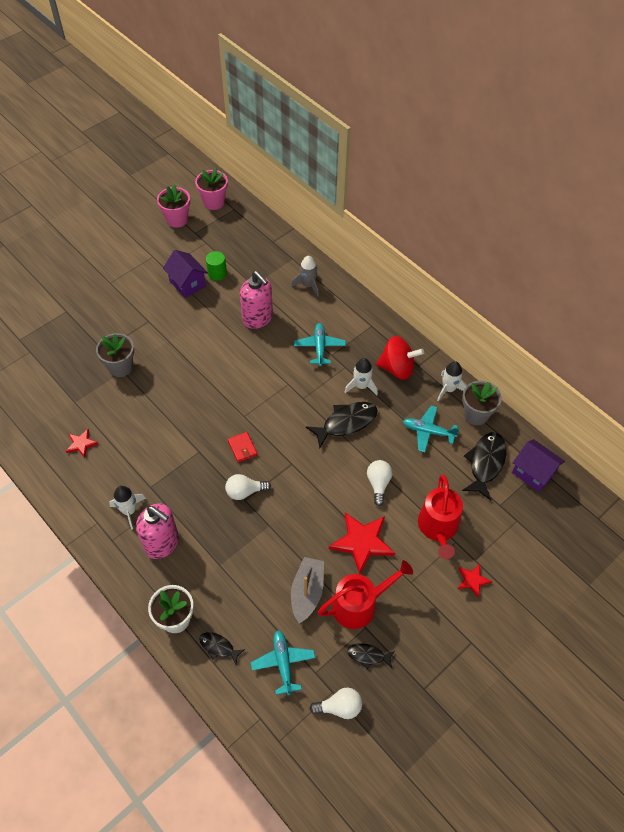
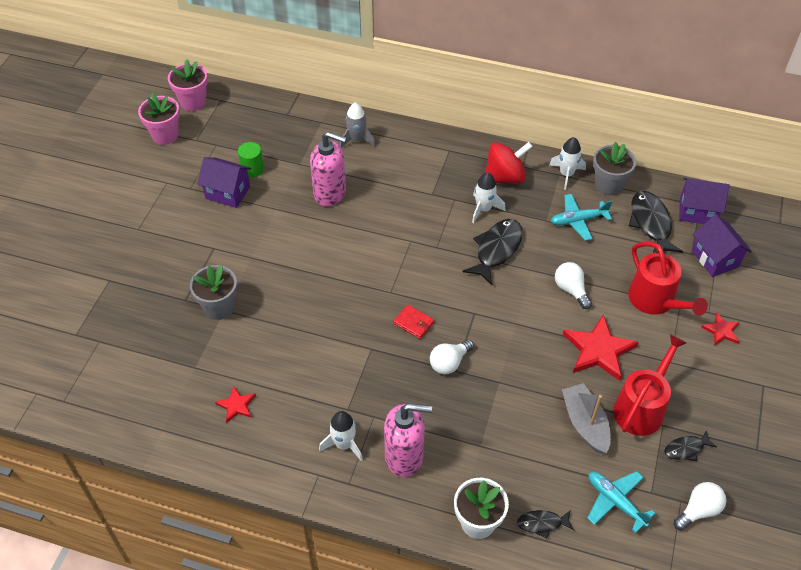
camera: 30 degrees left, 5 degrees down
turquoise plane [294,323,346,366] -> none
none -> purple house [692,215,752,277]

